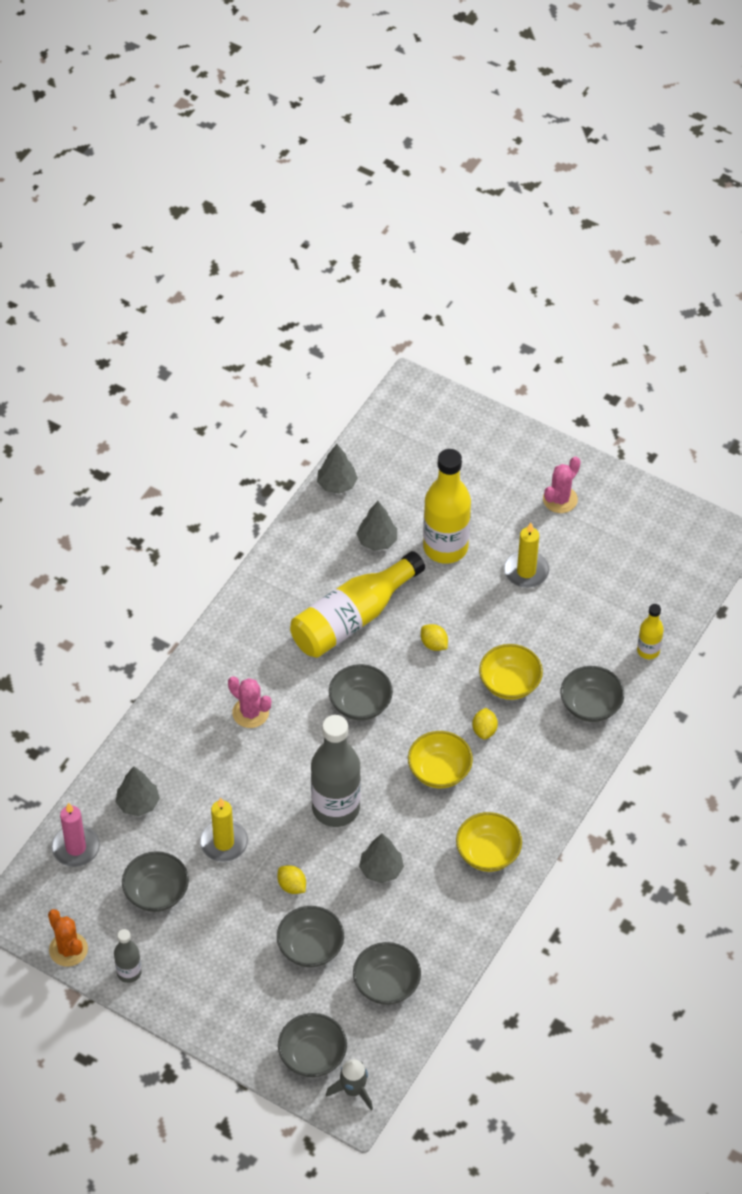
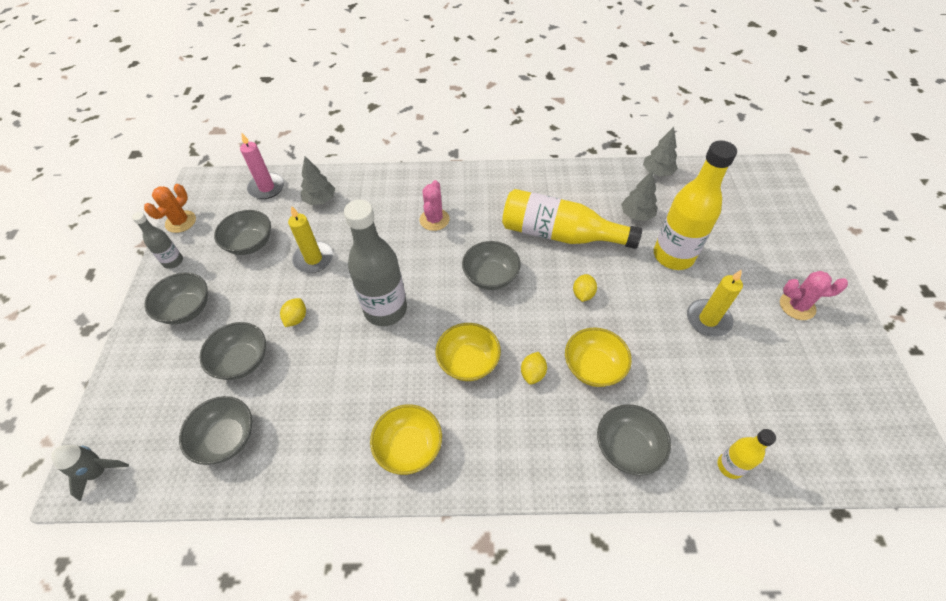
camera: 60 degrees right, 0 degrees up
grey bowl [278,1013,347,1077] -> grey bowl moved to [144,273,208,324]
grey tree [359,834,404,883] -> none
yellow lemon [472,708,498,740] -> yellow lemon turned 45 degrees counterclockwise [521,352,547,385]

